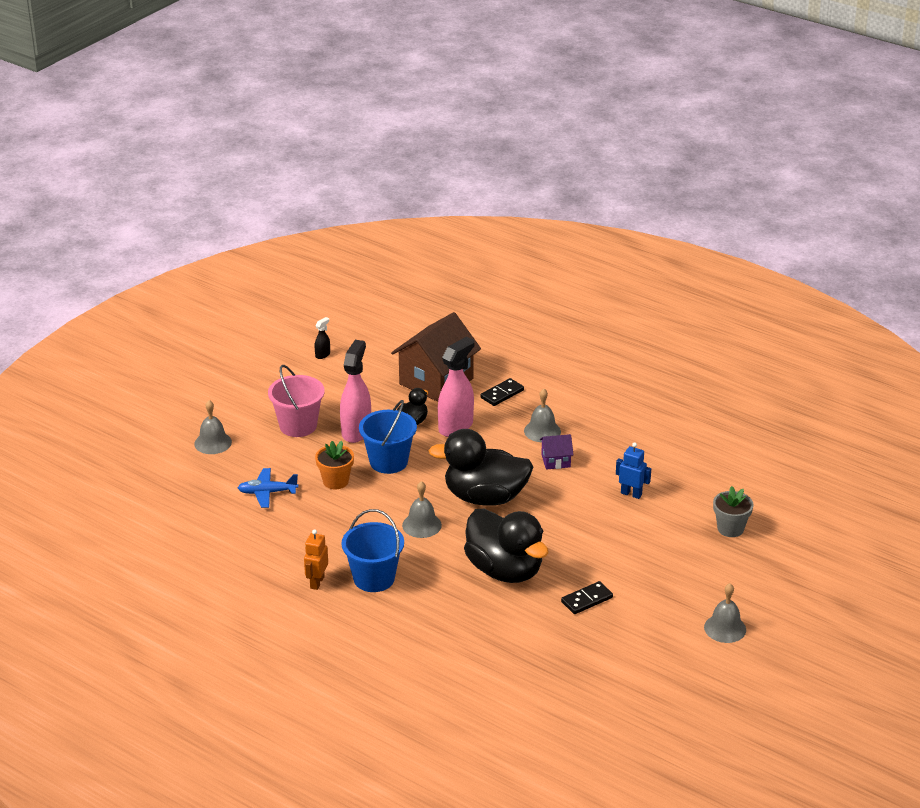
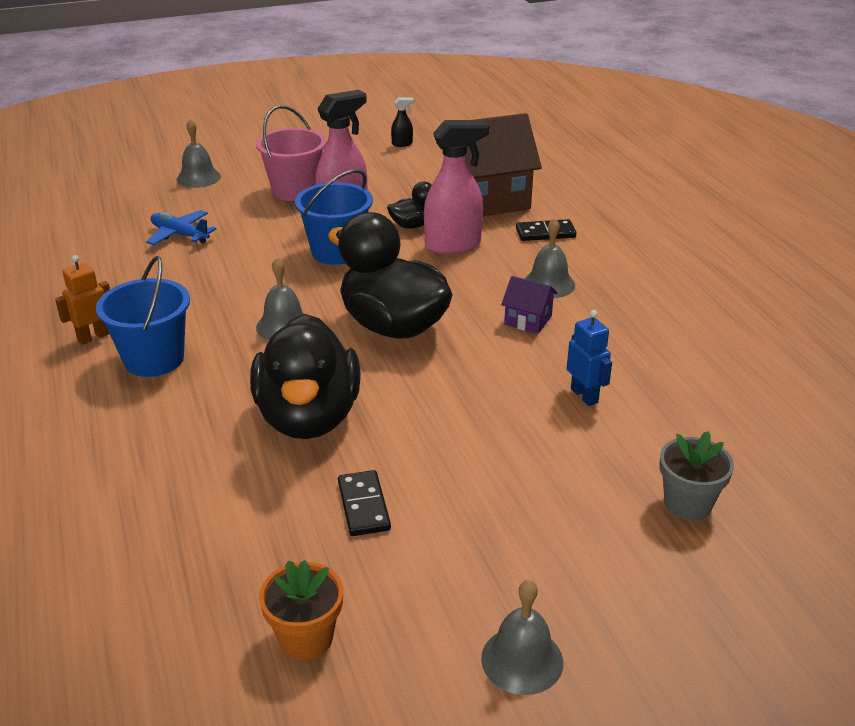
camera: 35 degrees right, 0 degrees up
orange flower pot [315,441,354,489] -> orange flower pot moved to [259,560,343,660]
black domino [561,581,613,614] -> black domino turned 75 degrees clockwise [338,470,391,536]

